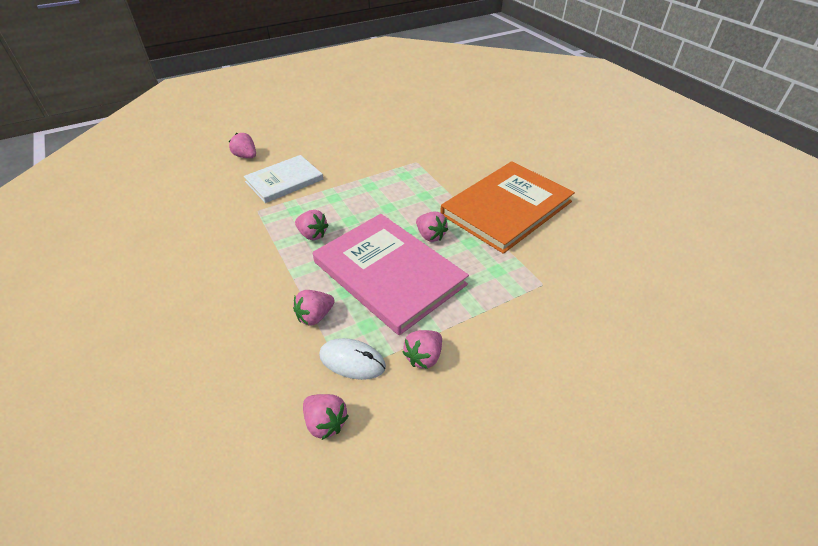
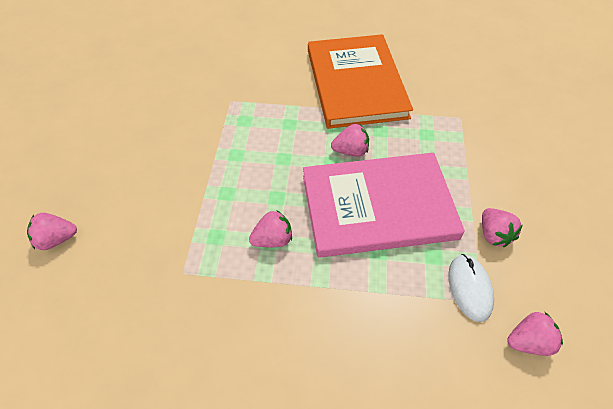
camera: 55 degrees left, 10 degrees up
white book [244,155,323,203] -> none
pink strawberry [293,290,335,326] -> none
white mouse [319,338,386,380] -> white mouse turned 60 degrees counterclockwise [448,254,494,322]

